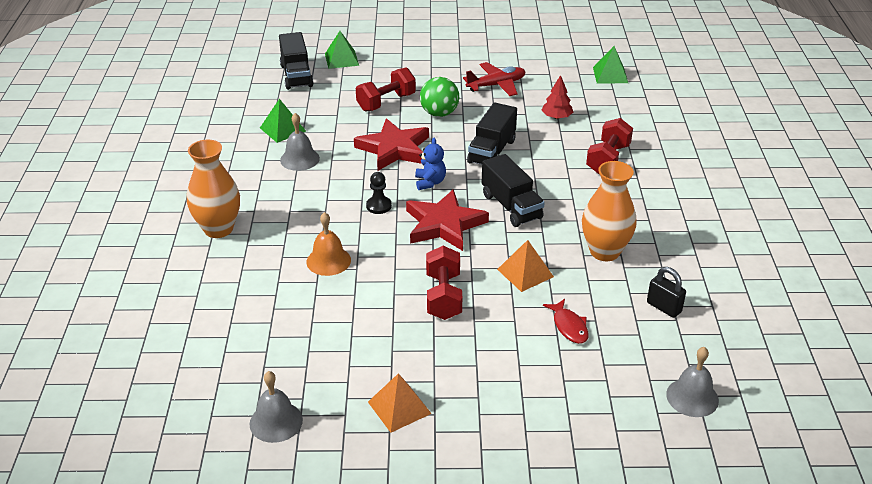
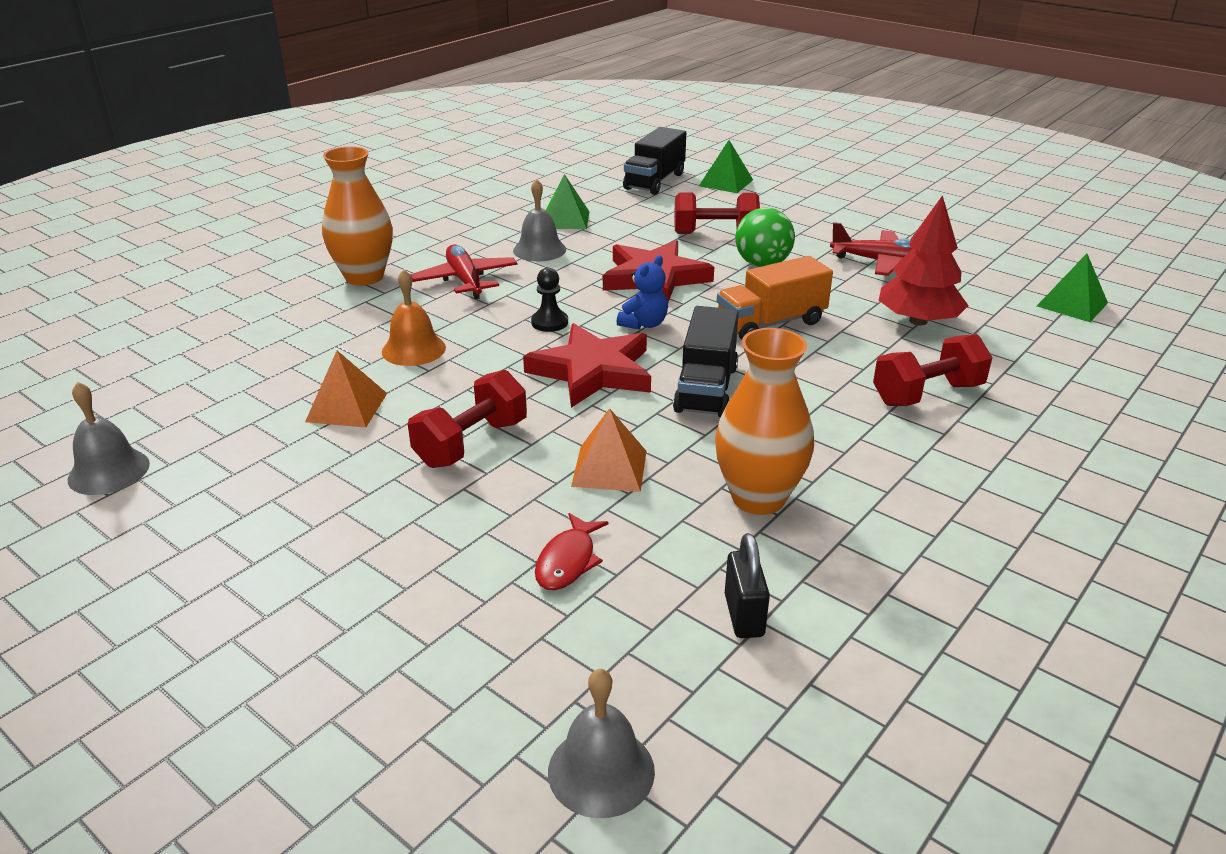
camera: 40 degrees right, 5 degrees down
orange pyramid [368,373,432,433] -> orange pyramid moved to [305,351,387,428]
black truck [467,102,517,165] -> orange truck [717,256,833,340]
red tree [542,75,573,119] -> red tree [878,195,968,326], size x1.67
none -> red plane [410,245,518,299]

